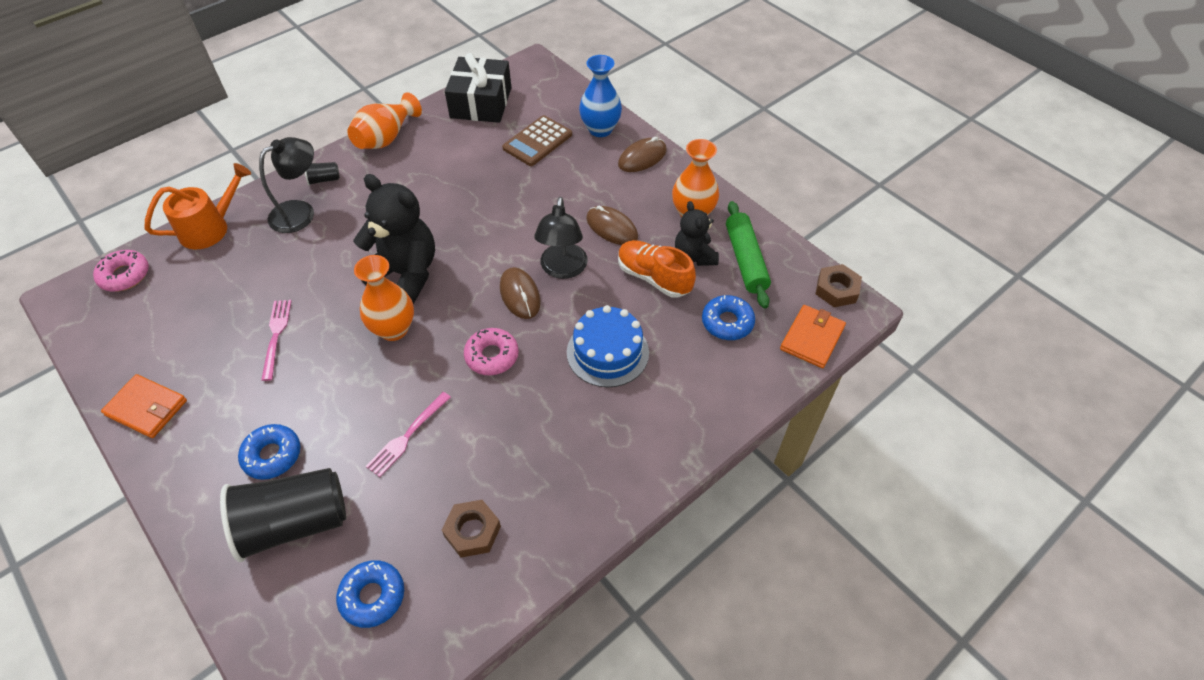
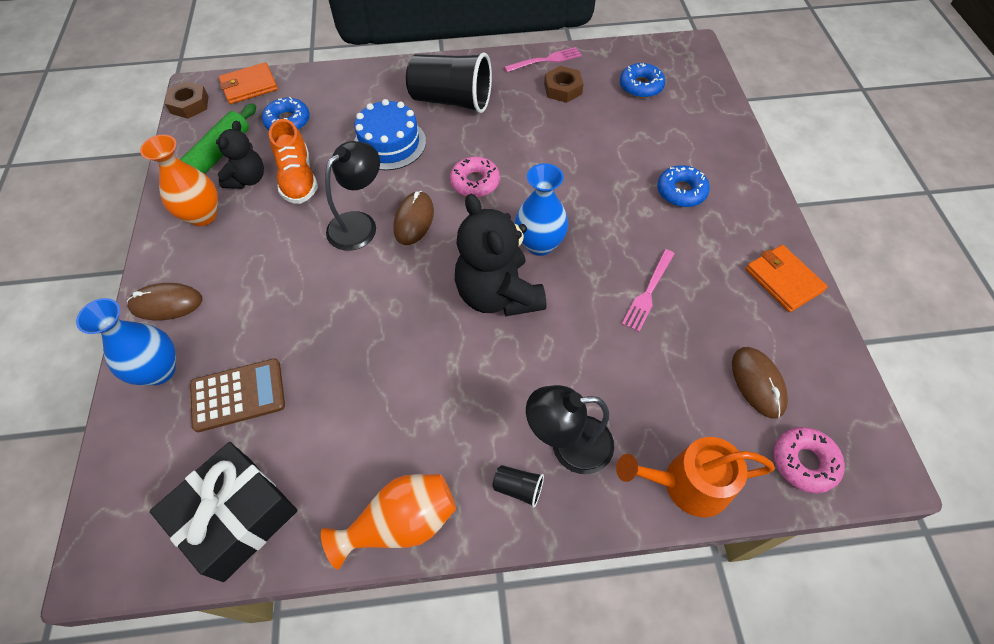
camera: 145 degrees left, 5 degrees up
black cup [220,468,346,562] -> black cup moved to [406,52,492,113]
orange vase [354,255,414,341] -> blue vase [515,163,568,256]
pink fork [366,392,451,477] -> pink fork moved to [504,47,582,72]
brown mouse [586,205,638,245] -> brown mouse moved to [732,347,788,419]

